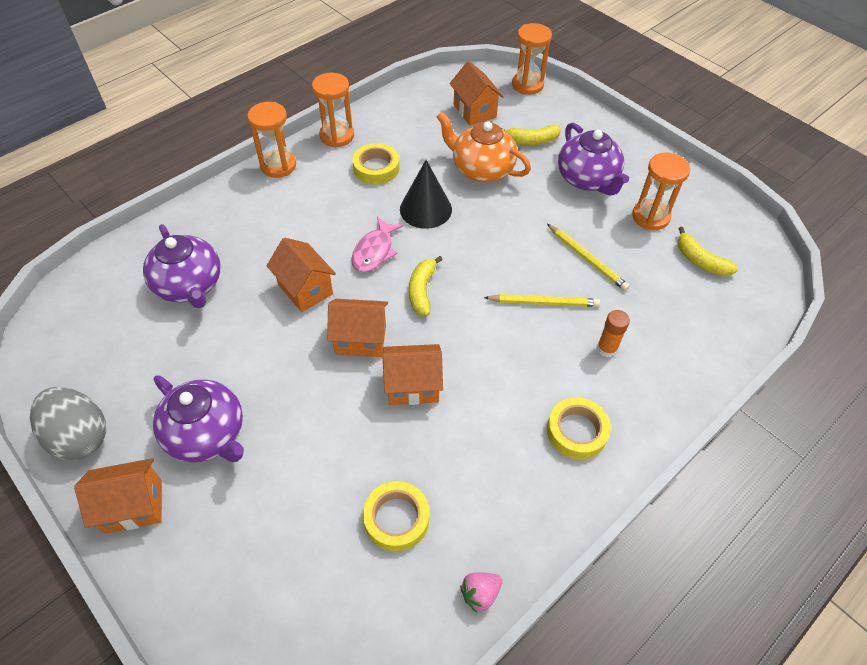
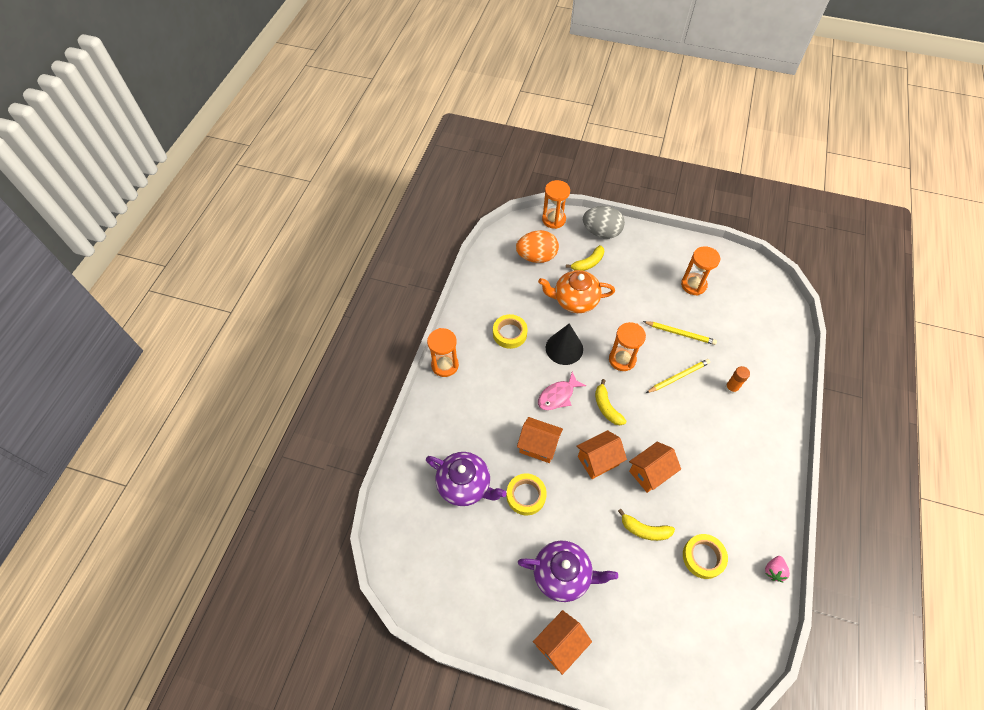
camera: 30 degrees left, 5 degrees up
grey egg [30,387,106,460] -> grey egg moved to [583,206,625,239]
orange hourglass [312,73,354,148] -> orange hourglass moved to [609,322,646,371]
pink fish [351,217,404,272] -> pink fish turned 60 degrees clockwise [538,372,586,410]
orange house [450,61,504,126] -> orange egg [516,230,559,263]
yellow tape [547,397,611,460] -> yellow tape moved to [507,474,547,515]
purple teapot [558,123,629,196] -> none
yellow banana [677,227,738,276] -> yellow banana moved to [618,509,675,541]

